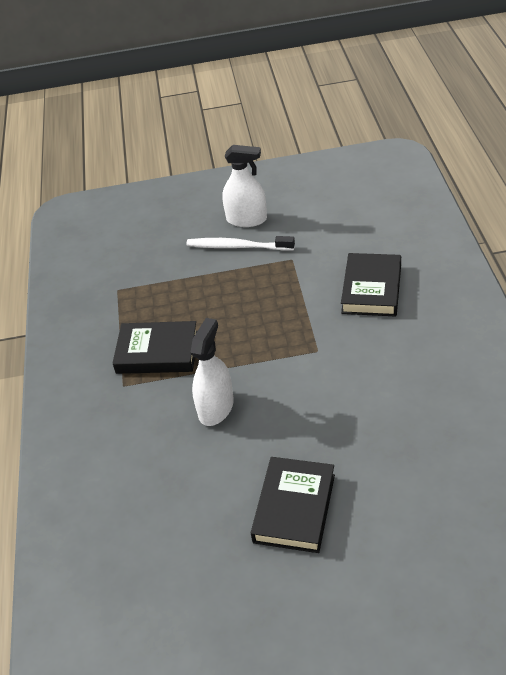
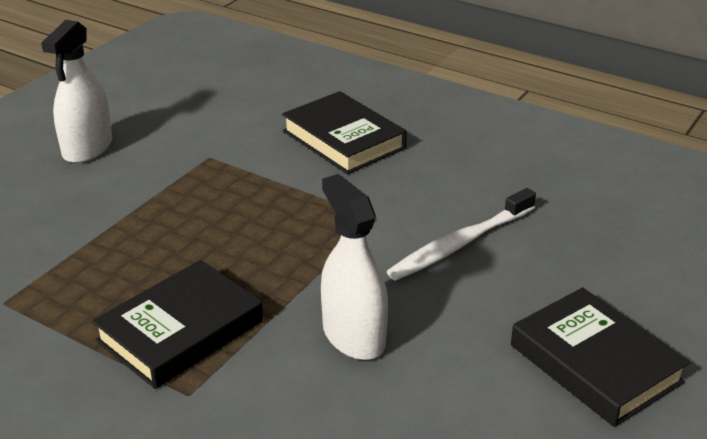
camera: 55 degrees left, 10 degrees down
white toothbrush [186,236,295,251] -> white toothbrush moved to [387,188,536,281]
white spray bottle [222,145,267,227] -> white spray bottle turned 150 degrees clockwise [41,20,112,163]

